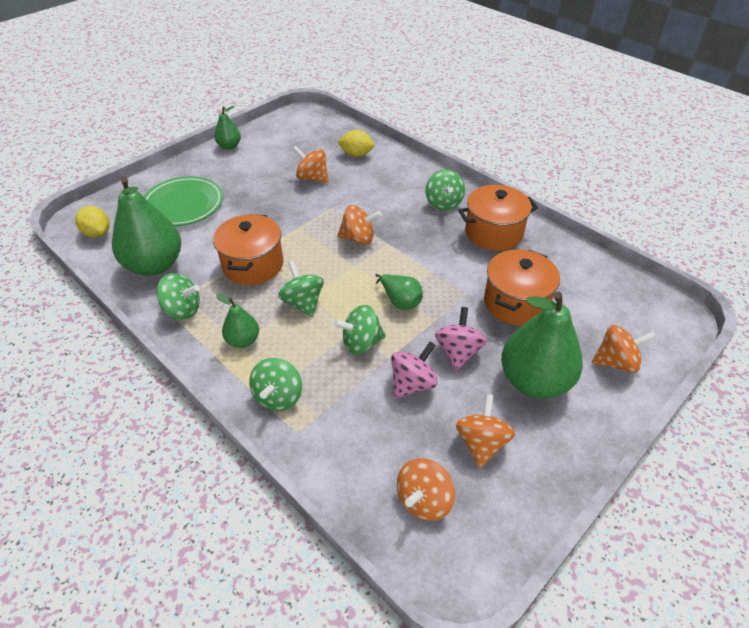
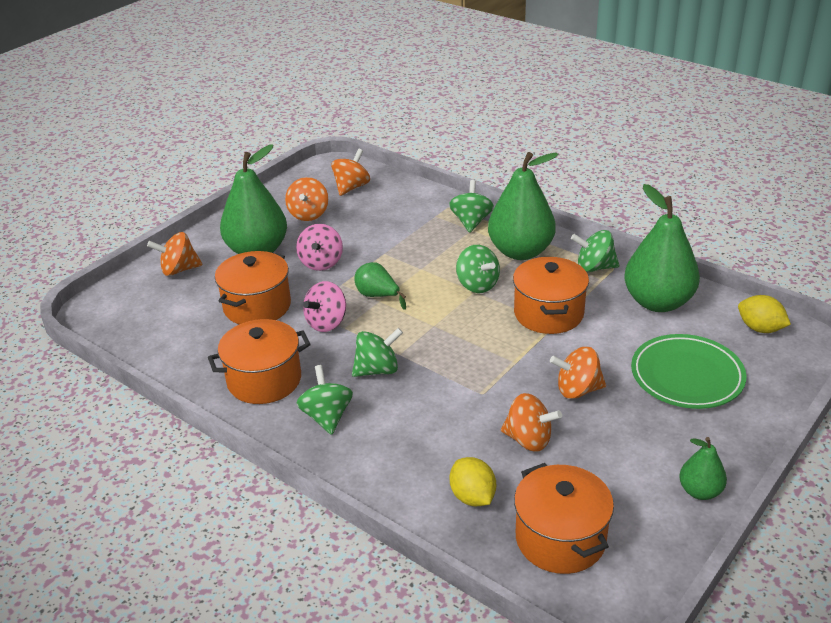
camera: 175 degrees right, 10 degrees down
green pear [216,294,259,348] -> green pear [488,152,559,260], size x2.00
green spinning top [333,305,386,355] -> green spinning top moved to [352,328,403,377]
yellow lemon [337,130,374,157] -> yellow lemon turned 60 degrees clockwise [450,457,496,507]
orange spinning top [337,205,382,245] -> orange spinning top moved to [550,347,606,399]
pink spinning top [391,341,438,399] -> pink spinning top moved to [303,281,346,332]
none -> orange pot [514,463,614,574]

